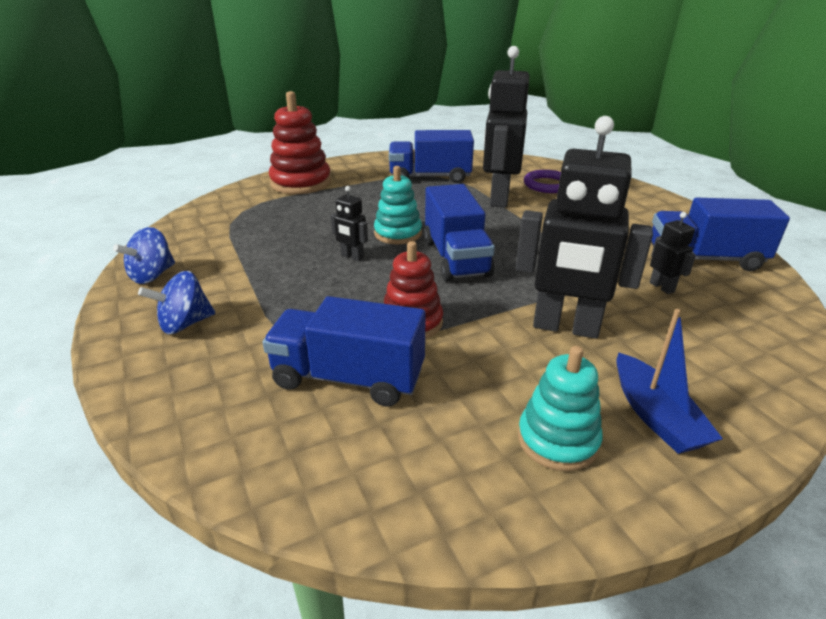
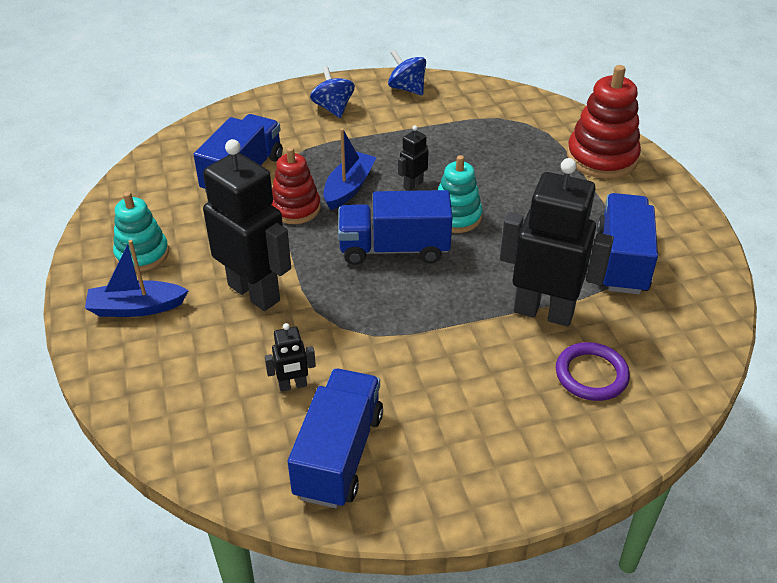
camera: 100 degrees right, 10 degrees up
black robot [516,116,653,339] -> black robot turned 105 degrees clockwise [203,139,291,311]
none -> blue boat [323,128,376,210]

